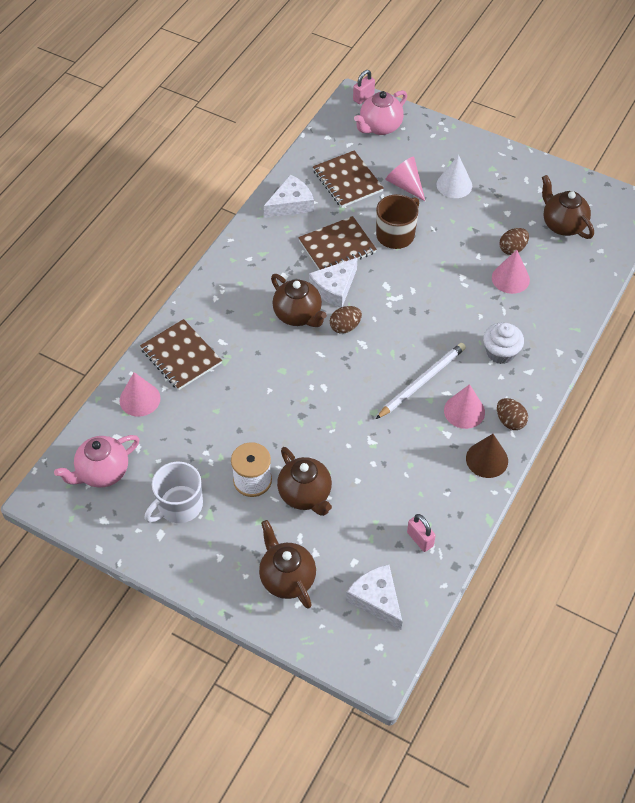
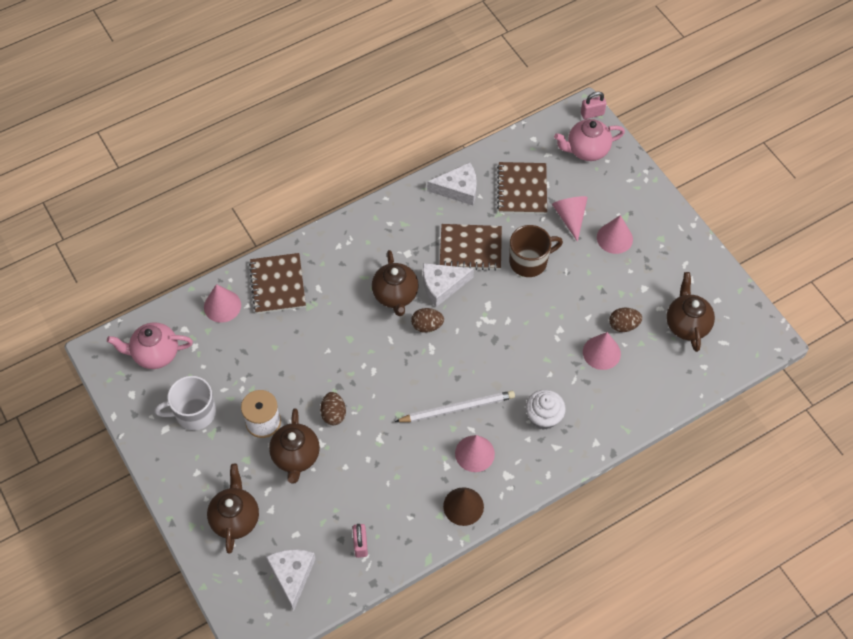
camera: 30 degrees right, 5 degrees up
white cone [436,155,472,198] -> pink cone [597,215,633,254]
brown egg [497,398,528,430] -> brown egg moved to [320,392,346,425]

